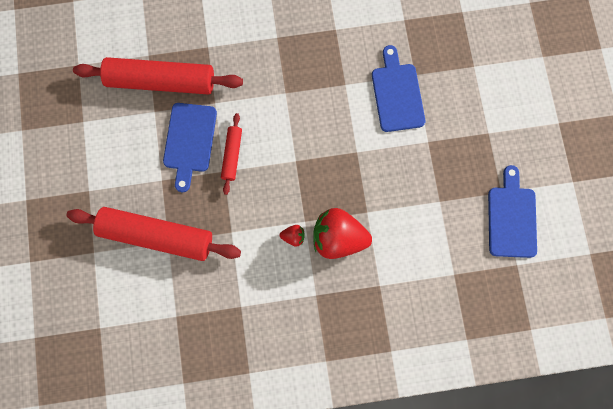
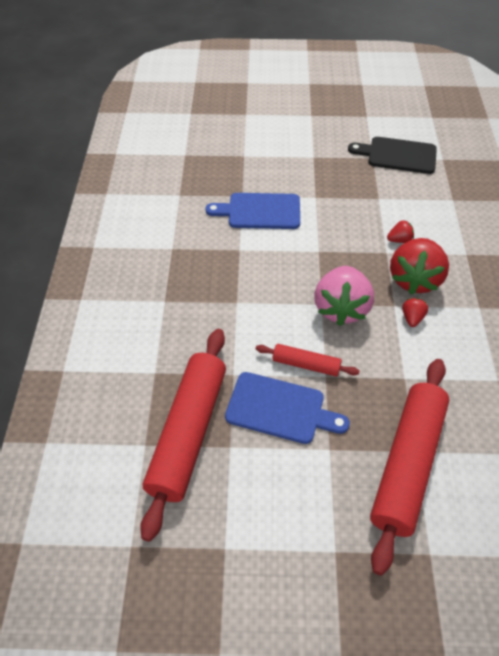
camera: 80 degrees left, 25 degrees down
blue cutting board [488,165,537,258] -> black cutting board [348,137,437,174]
none -> pink strawberry [314,266,374,326]
none -> red strawberry [387,220,414,243]

